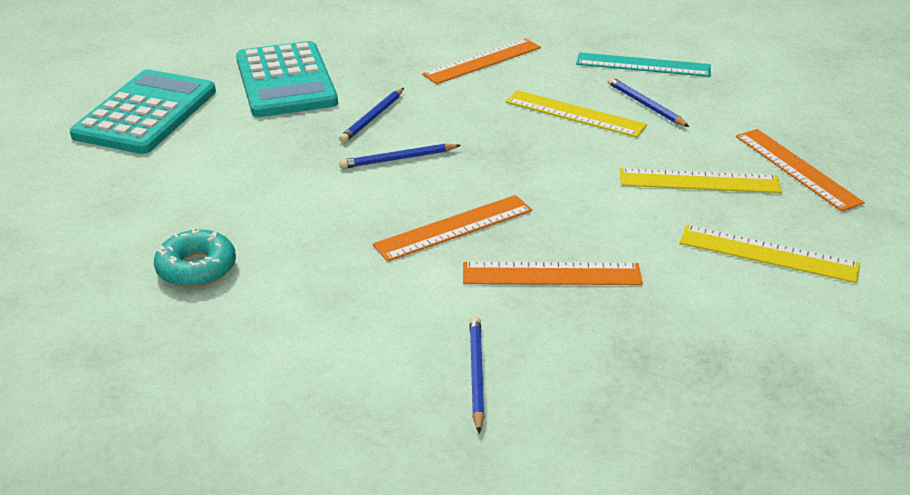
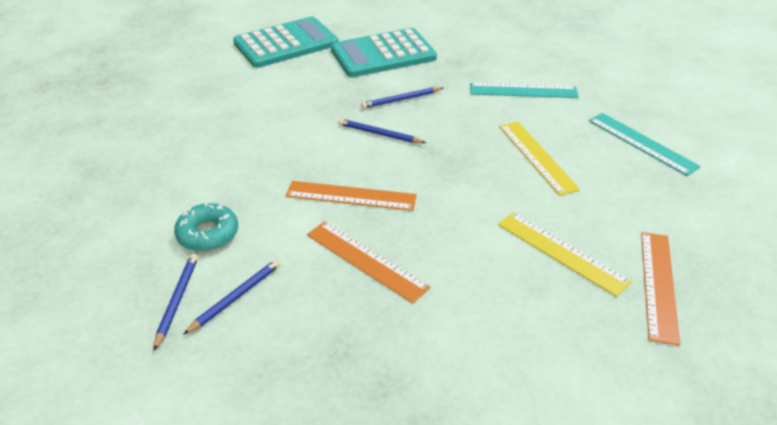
camera: 40 degrees right, 5 degrees up
turquoise donut [154,228,236,288] -> turquoise donut moved to [174,202,238,251]
turquoise calculator [236,41,338,117] -> turquoise calculator turned 45 degrees clockwise [331,28,437,77]
orange ruler [422,38,541,84] -> turquoise ruler [470,83,579,98]
blue pencil [607,77,689,127] -> blue pencil moved to [154,254,198,351]
yellow ruler [679,225,860,283] -> none

